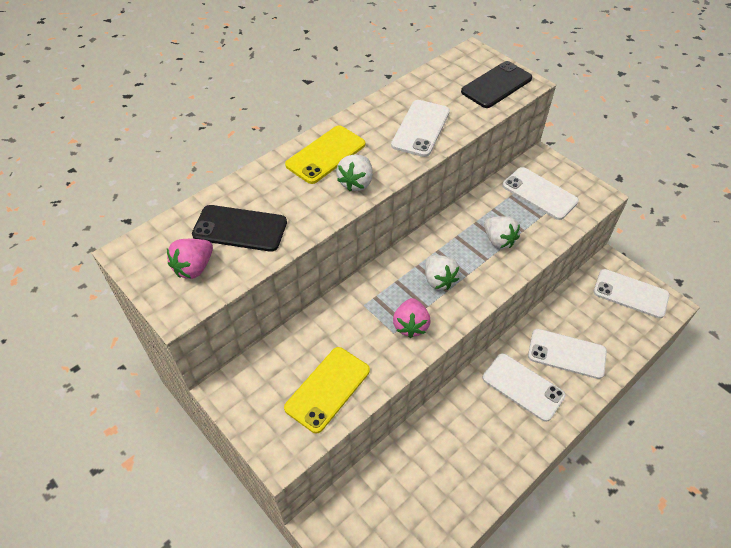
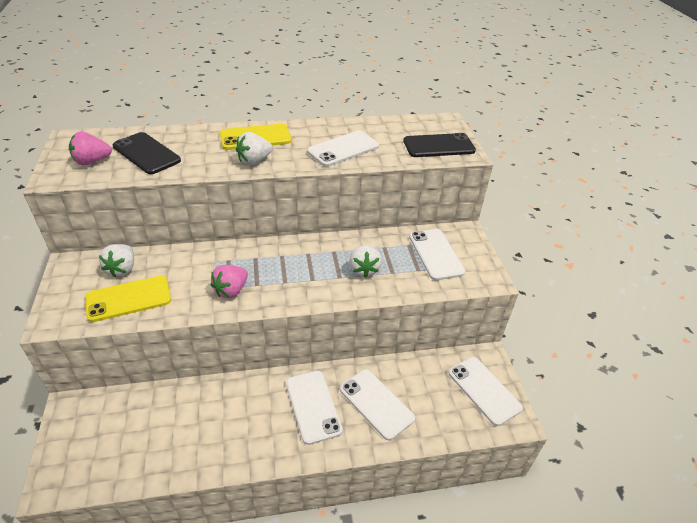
camera: 30 degrees right, 10 degrees down
white strawberry [425,255,460,290] -> white strawberry moved to [99,244,134,277]

